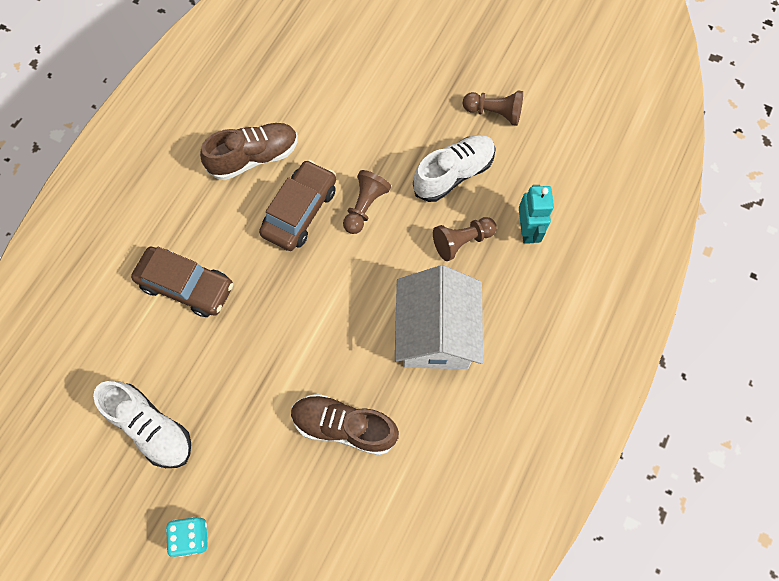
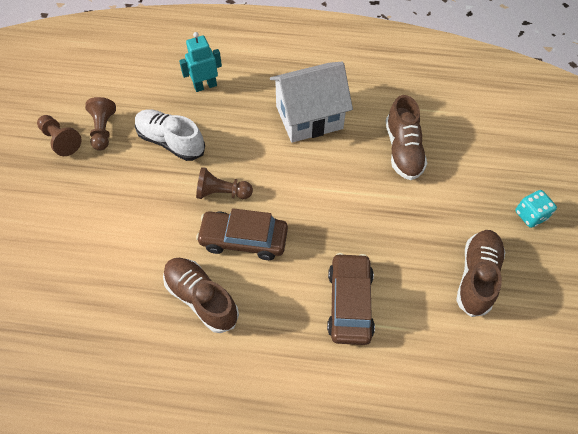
camera: 110 degrees left, 10 degrees down
white shoe [93,380,191,468] -> brown shoe [456,230,506,317]
brown pawn [433,217,497,261] -> brown pawn moved to [37,115,81,156]

